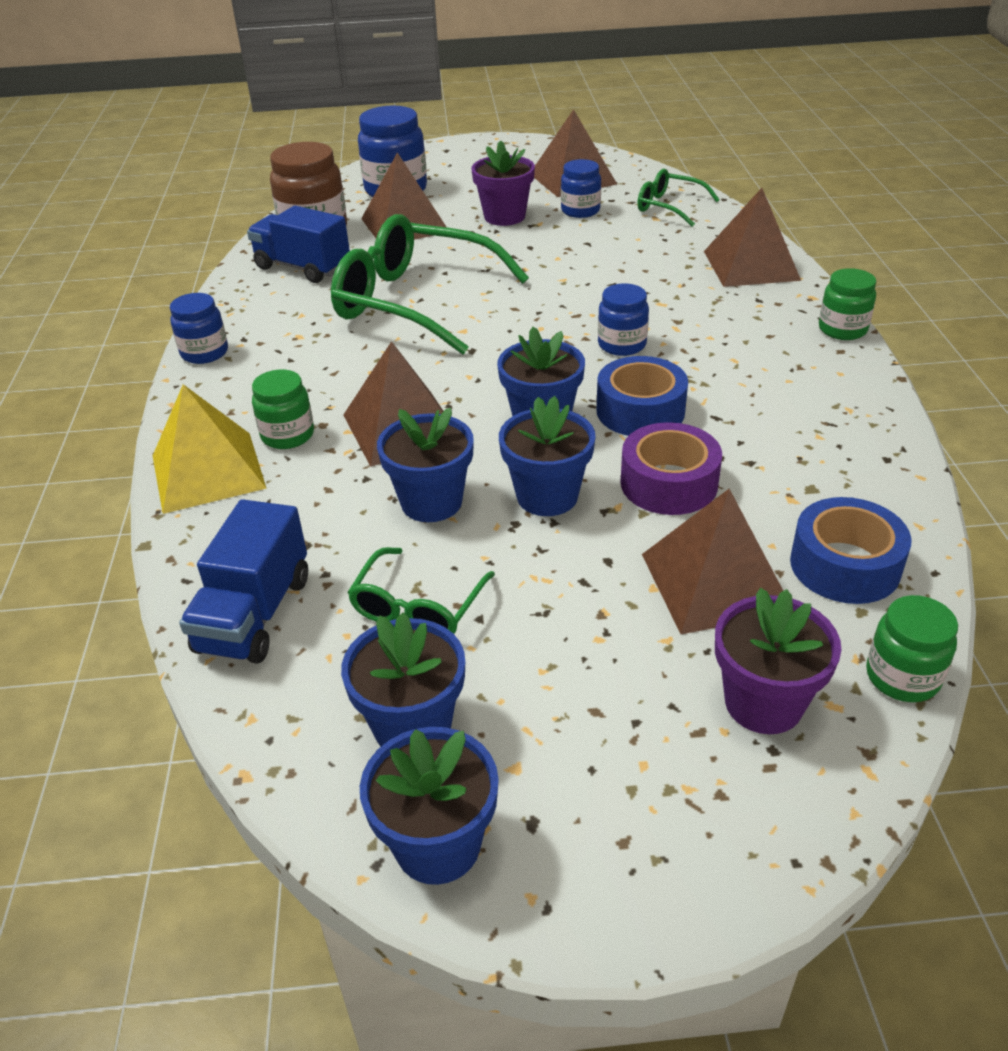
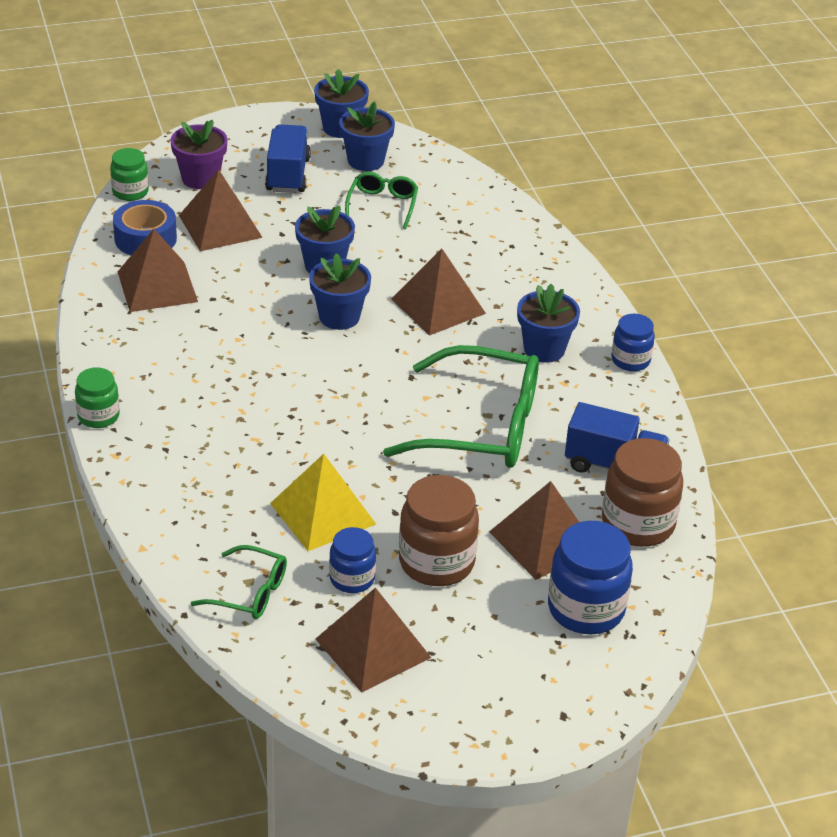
camera: 165 degrees right, 0 degrees up
yellow pyramid [153,384,267,514] -> yellow pyramid moved to [270,454,376,551]
blue truck [179,499,308,664] -> blue truck moved to [265,124,311,193]
green jar [252,369,314,449] -> none
blue flower pot [377,408,474,522] -> blue flower pot moved to [517,284,580,363]
purple flower pot [471,140,535,226] -> brown jar [399,475,479,586]
blue tape [597,356,688,436] -> none
blue jar [598,284,649,356] -> none
purple tape [620,422,722,515] -> none
brown pyramid [704,188,801,287] -> brown pyramid moved to [118,229,198,312]

